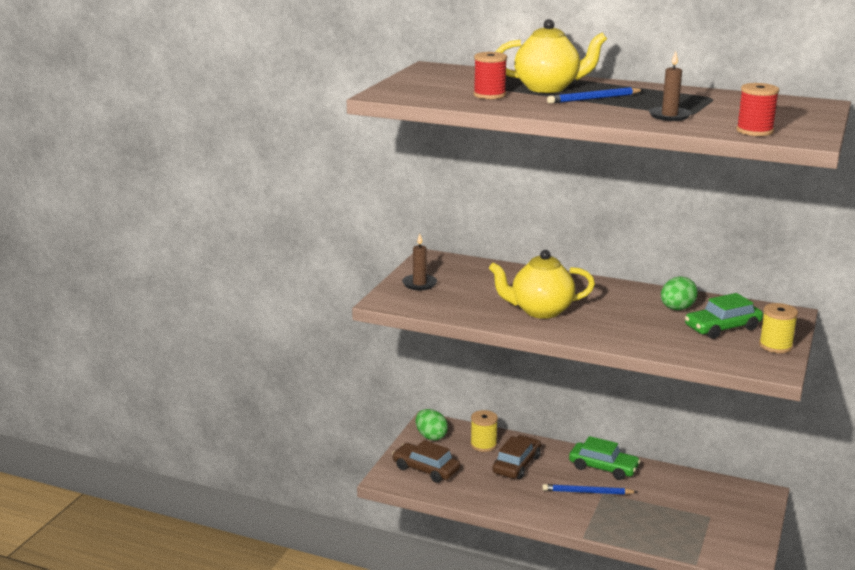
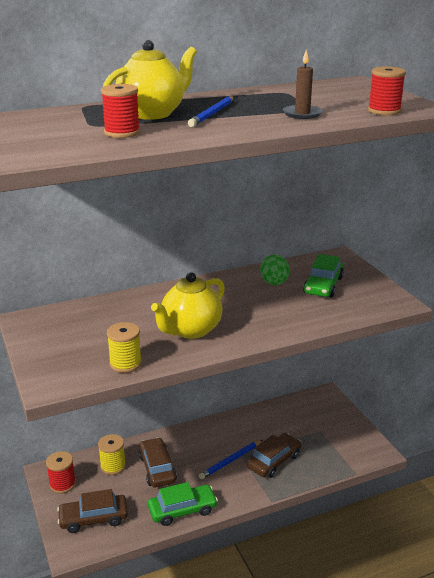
camera: 45 degrees left, 5 degrees up
brown candle [402,233,437,290] -> none
green egg [415,409,448,440] -> red spool [46,451,76,494]
green car [569,436,641,480] -> green car moved to [148,482,218,526]
yellow spool [759,303,798,353] -> yellow spool moved to [107,322,142,373]
none -> brown car [246,433,302,478]

